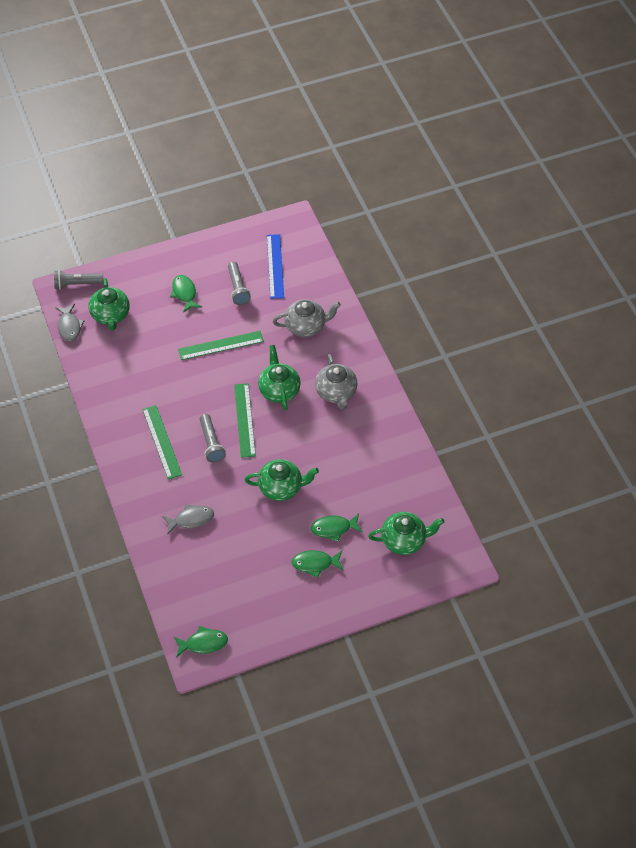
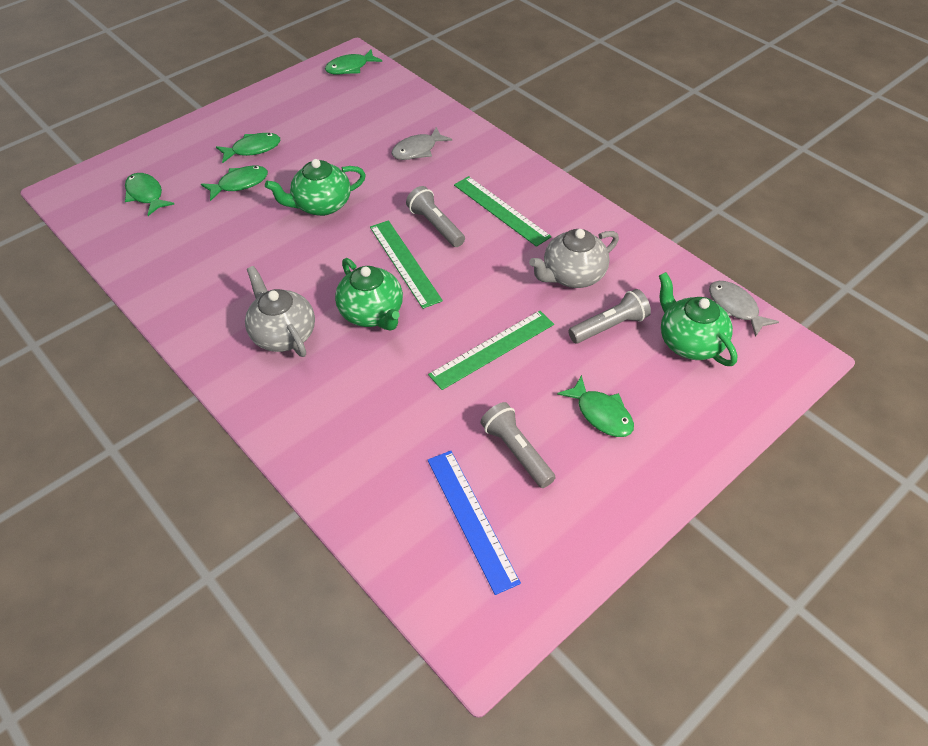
camera: 160 degrees right, 5 degrees down
grey flashlight [54,270,103,290] -> grey flashlight moved to [568,289,651,343]
grey teapot [273,299,341,337] -> grey teapot moved to [529,229,619,288]
green teapot [368,512,444,555] -> green fish [125,173,174,216]

